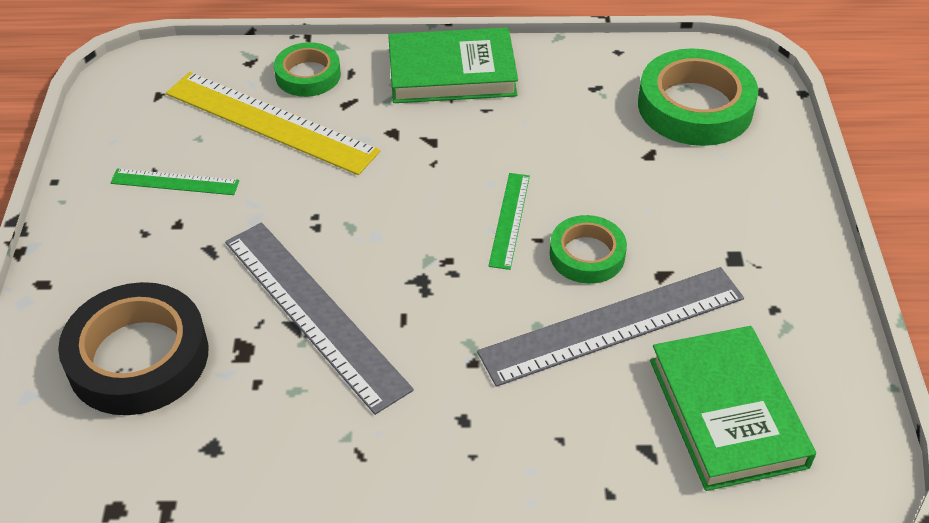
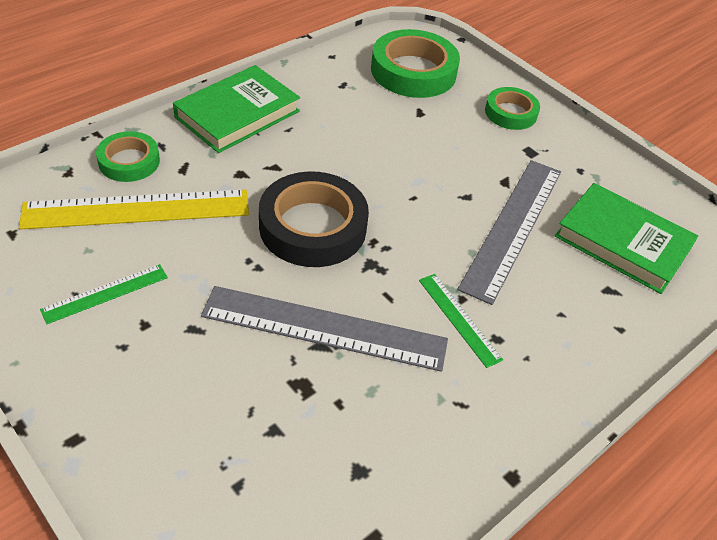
camera: 45 degrees left, 0 degrees up
black tape [58,282,208,415] -> black tape moved to [259,171,369,267]
green ruler [489,173,530,270] -> green ruler moved to [419,274,503,368]
green tape [550,215,627,284] -> green tape moved to [485,87,540,130]

